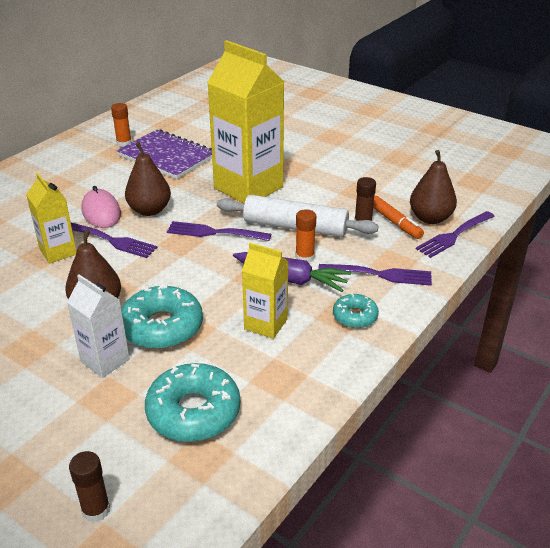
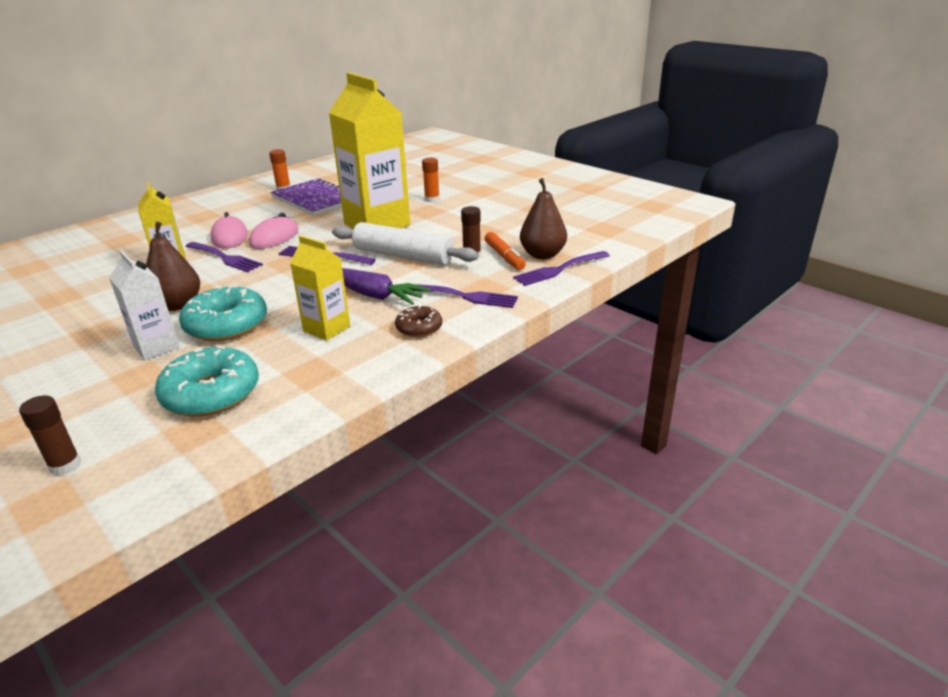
camera: 10 degrees right, 5 degrees down
brown pear [125,142,171,216] -> pink mouse [249,213,298,249]
orange glue stick [295,209,316,263] -> orange glue stick moved to [422,158,440,203]
turquoise donut [333,293,379,328] -> brown donut [395,305,442,338]

